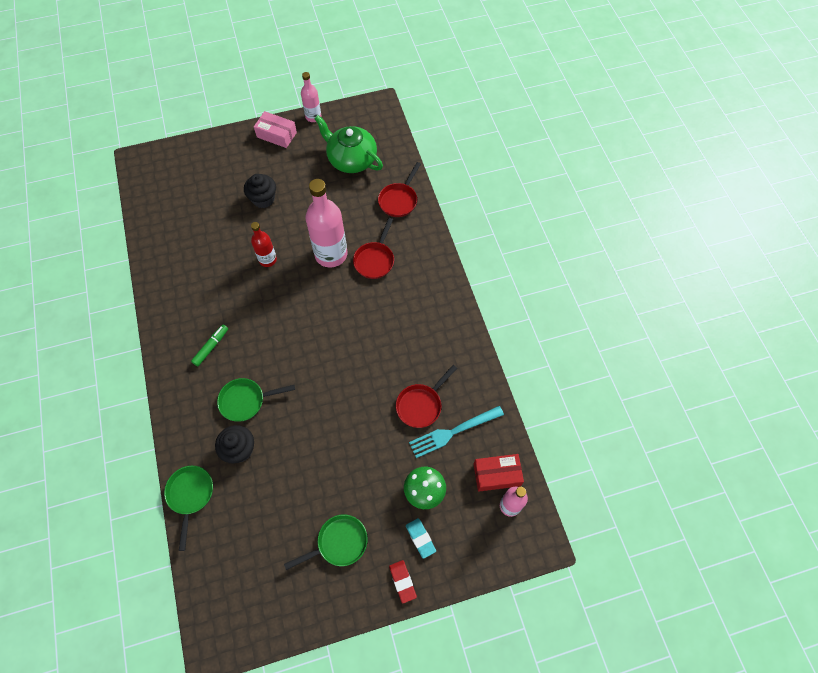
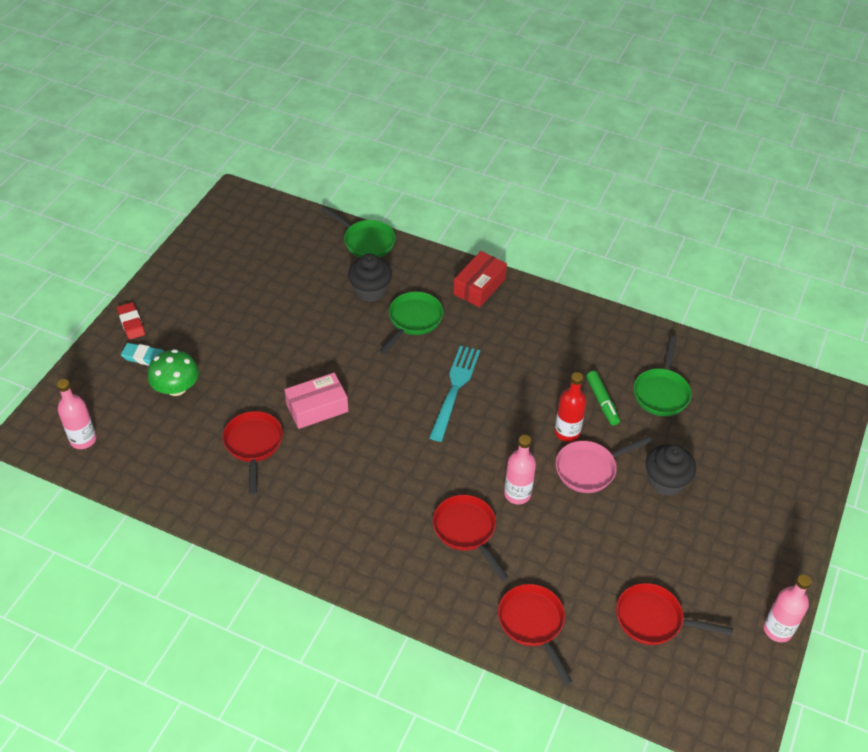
camera: 130 degrees right, 15 degrees down
green marker [191,325,228,366] -> green marker moved to [586,371,620,425]
pink box [254,111,297,148] -> pink box moved to [284,373,348,429]
green pan [284,514,368,570] -> green pan moved to [634,337,692,416]
pink bottle [305,179,347,267] -> pink bottle [504,435,536,505], size x0.55
green teapot [315,115,383,173] -> red pan [616,583,733,645]
red eraser [389,560,417,604] -> red eraser turned 45 degrees clockwise [117,302,145,340]
turquoise fork [409,406,504,458] -> turquoise fork moved to [429,345,480,442]
red box [473,454,524,492] -> red box moved to [453,251,507,307]
none -> pink pan [555,436,652,493]

